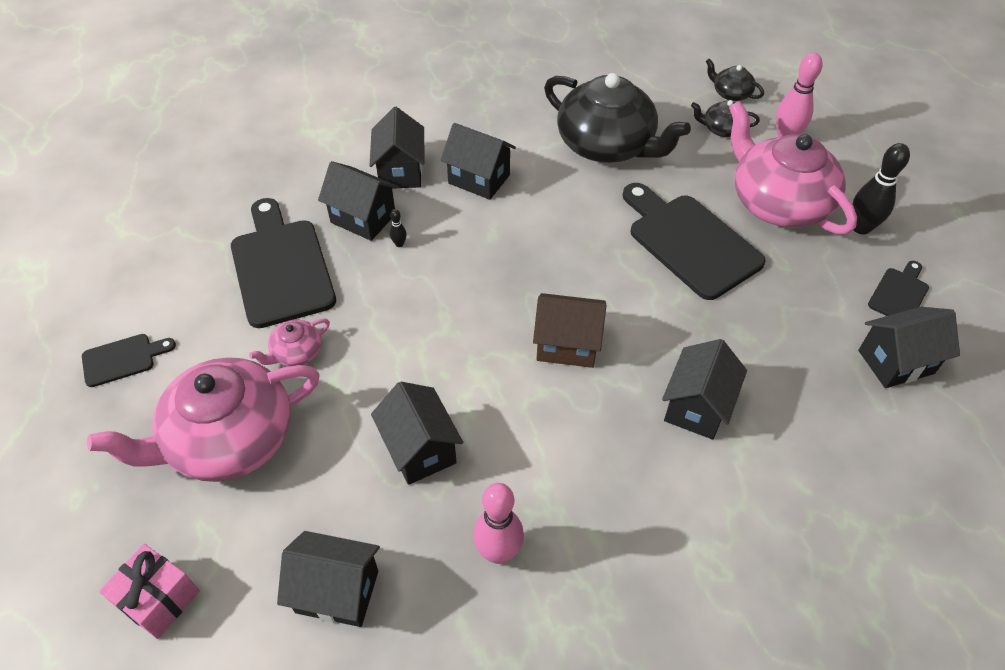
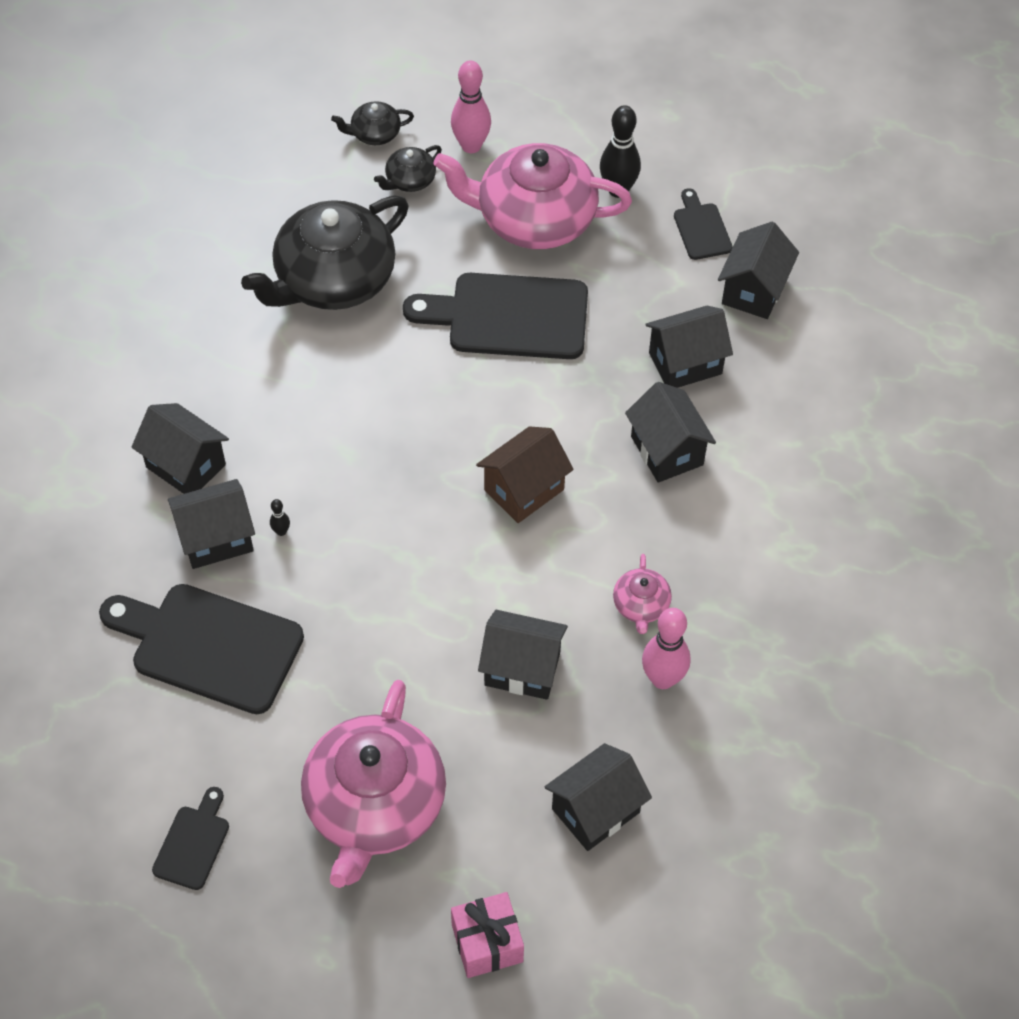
camera: 50 degrees left, 5 degrees up
pink teapot [249,318,330,367] -> pink teapot moved to [613,554,672,634]
black house [441,123,516,200] -> black house moved to [645,306,733,388]
black teapot [544,73,691,163] -> black teapot turned 150 degrees clockwise [241,196,409,310]

